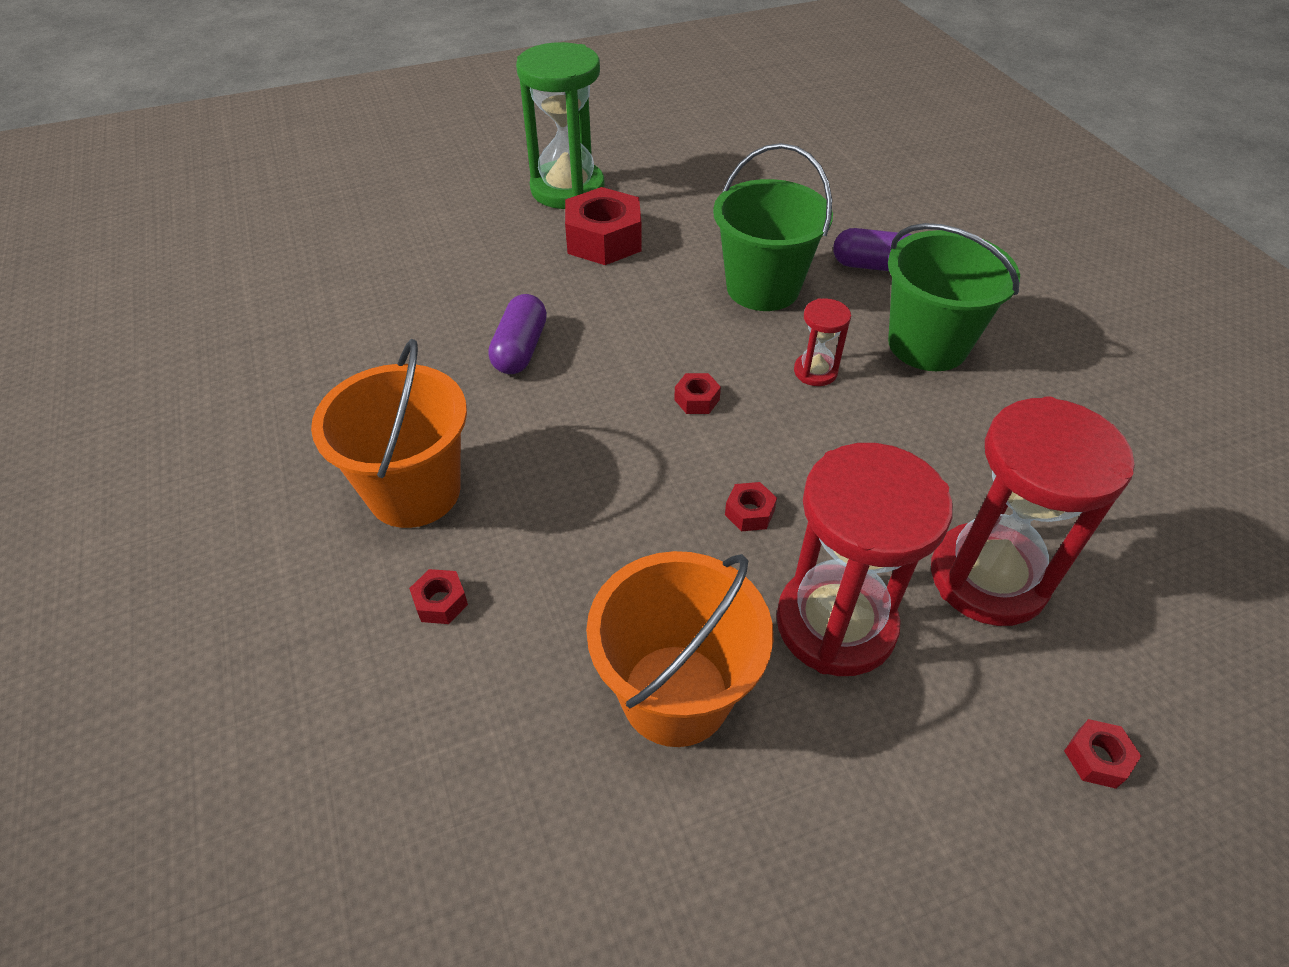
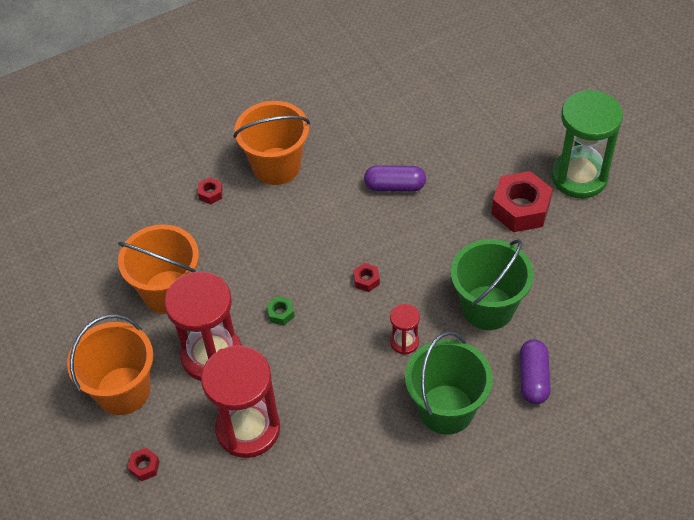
camera: 85 degrees right, 5 degrees up
red nut [725,482,777,531] -> green nut [267,296,295,326]
none -> orange bucket [67,314,153,415]

